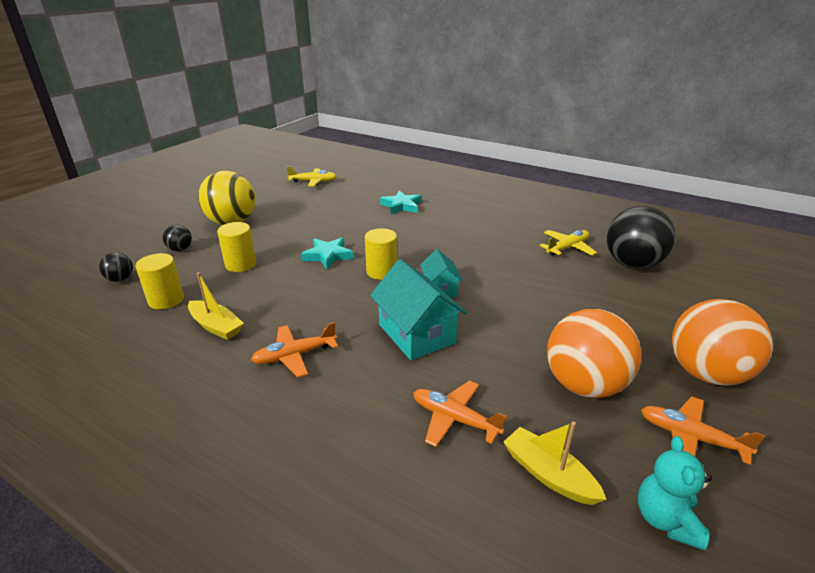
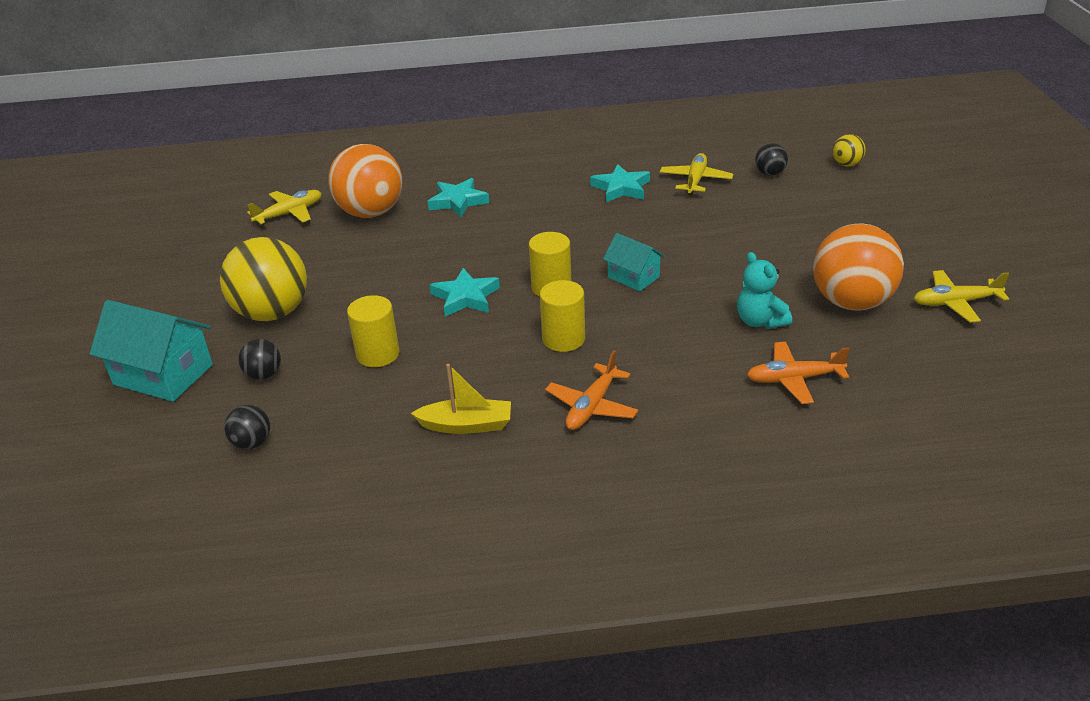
camera: 35 degrees left, 5 degrees up
yellow cylinder [136,253,184,309] -> yellow cylinder moved to [540,280,585,352]
turquoise house [370,259,467,360] -> turquoise house moved to [90,300,213,402]
yellow boat [504,421,607,505] -> none
black ball [607,206,676,269] -> black ball [755,143,788,176], size x0.45
turquoise teddy bear [638,436,713,550] -> turquoise teddy bear moved to [737,252,792,329]
orange plane [641,396,765,465] -> yellow plane [914,270,1009,323]
orange ball [672,299,773,386] -> orange ball moved to [328,144,403,218]
none -> turquoise star [590,164,650,202]
none -> yellow ball [832,134,866,167]

